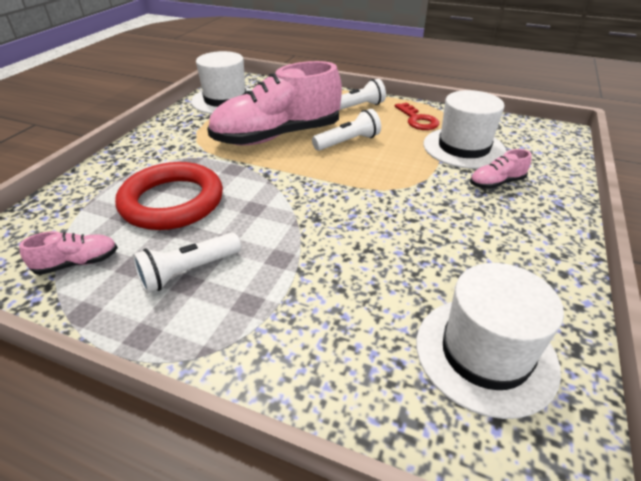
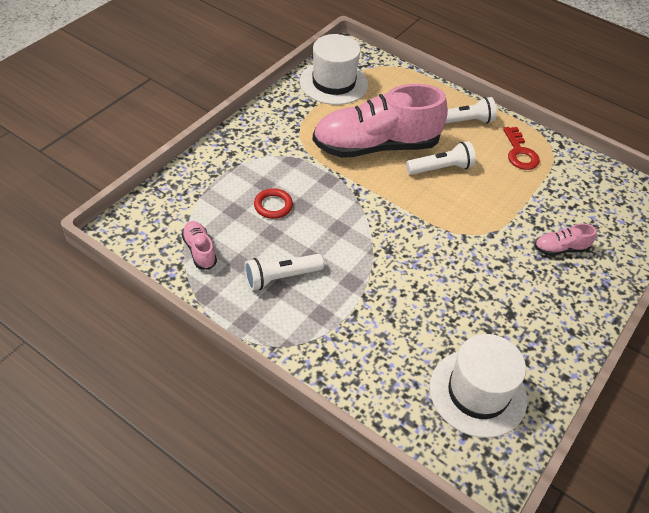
camera: 10 degrees right, 10 degrees up
pink shoe [19,231,118,275] -> pink shoe turned 105 degrees counterclockwise [182,221,217,270]
red ring [115,162,223,230] -> red ring [254,188,293,219], size x0.45
white hat [423,90,506,169] -> none

